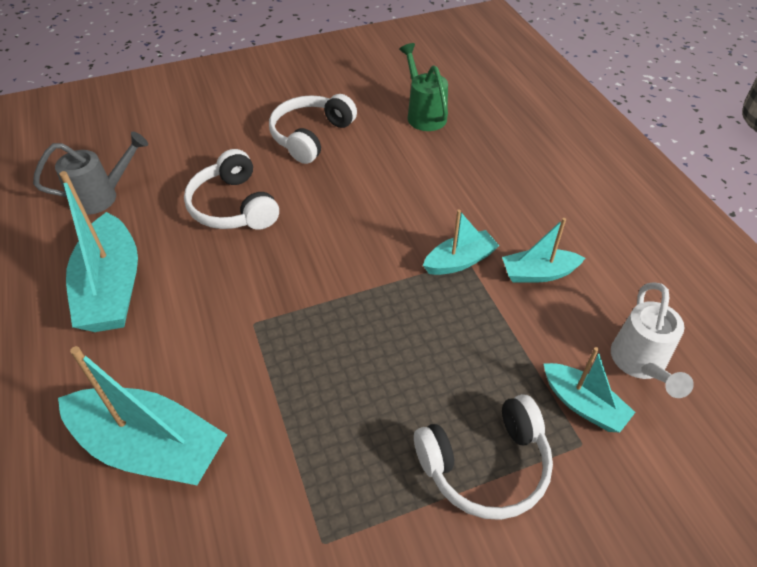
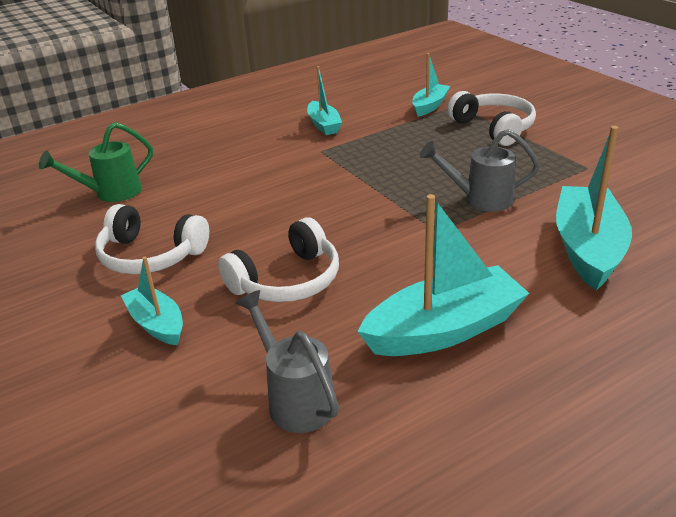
camera: 100 degrees left, 15 degrees down
turquoise boat [423,209,499,275] -> turquoise boat moved to [121,257,183,345]
white watering can [611,282,694,398] -> none
none -> grey watering can [420,129,540,212]

